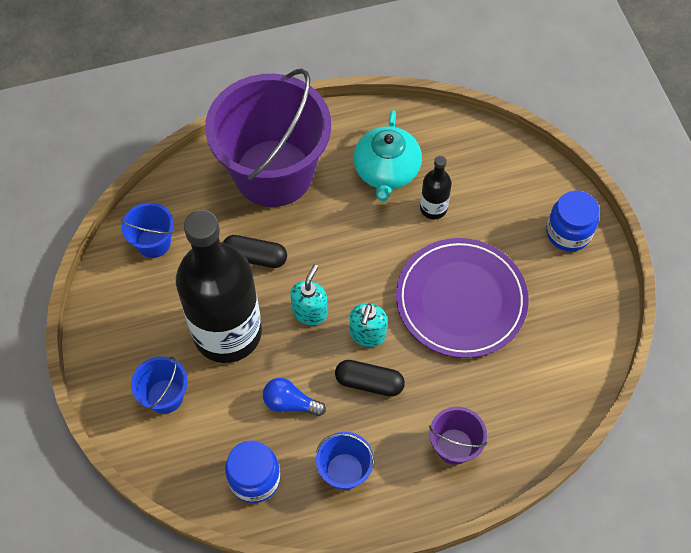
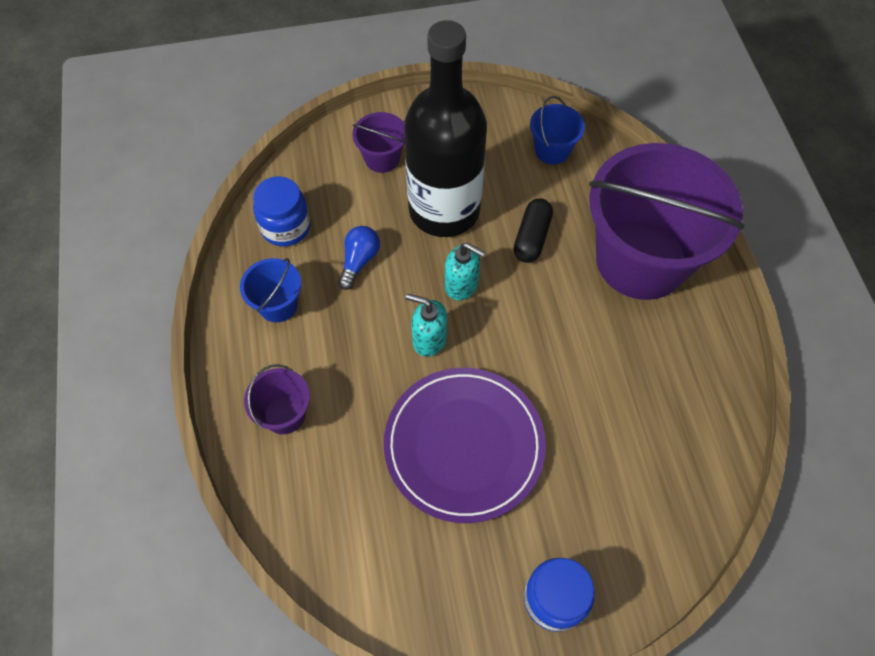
camera: 95 degrees right, 0 degrees up
blue bucket [131,356,188,414] -> purple bucket [352,112,405,173]
black capsule [335,360,405,397] -> none
turquoise teapot [354,110,422,202] -> none
black bottle [420,156,452,219] -> none

